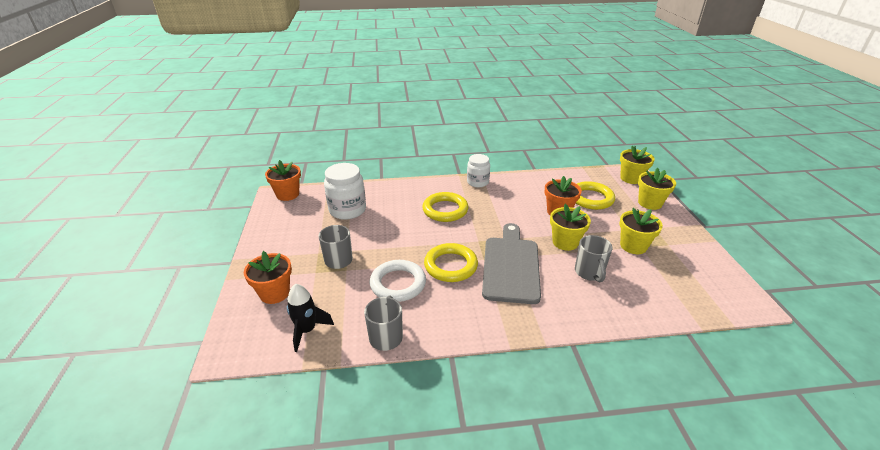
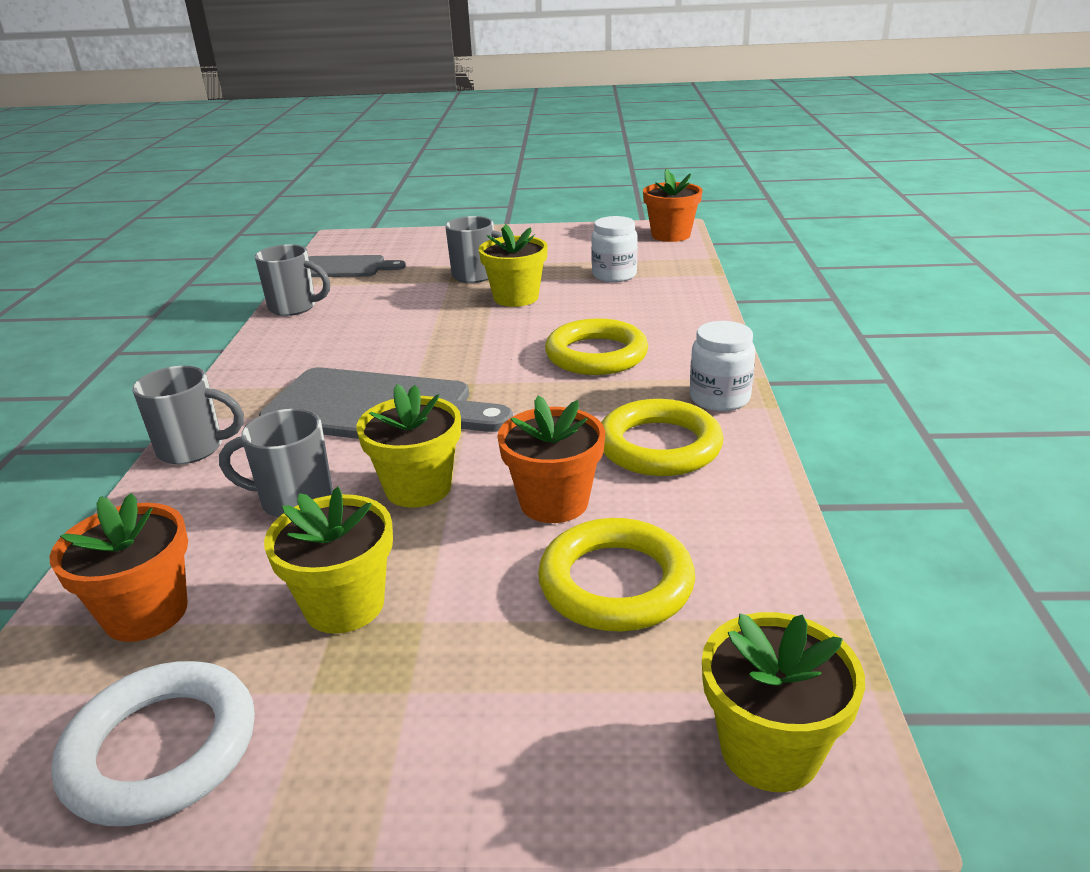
camera: 100 degrees right, 5 degrees down
orange flower pot [244,251,292,304] -> orange flower pot moved to [50,493,188,642]
black rocket [287,284,334,352] -> grey cutting board [309,255,406,277]
white jar [324,163,366,220] -> white jar [591,216,638,282], size x0.65
white ring [370,260,426,302] -> white ring moved to [51,661,255,826]
yellow ring [424,243,478,282] -> yellow ring moved to [601,399,723,476]
yellow flower pot [638,168,676,210] -> yellow flower pot moved to [478,224,548,307]
none -> grey mug [132,366,244,464]

